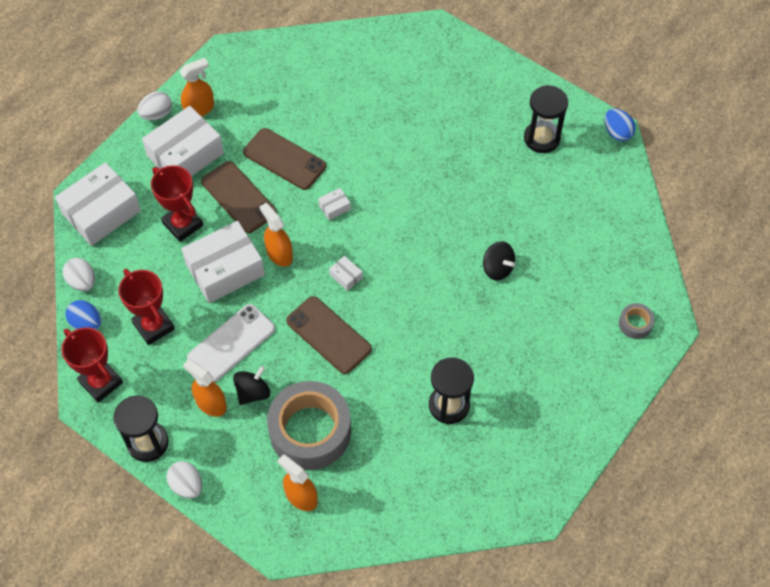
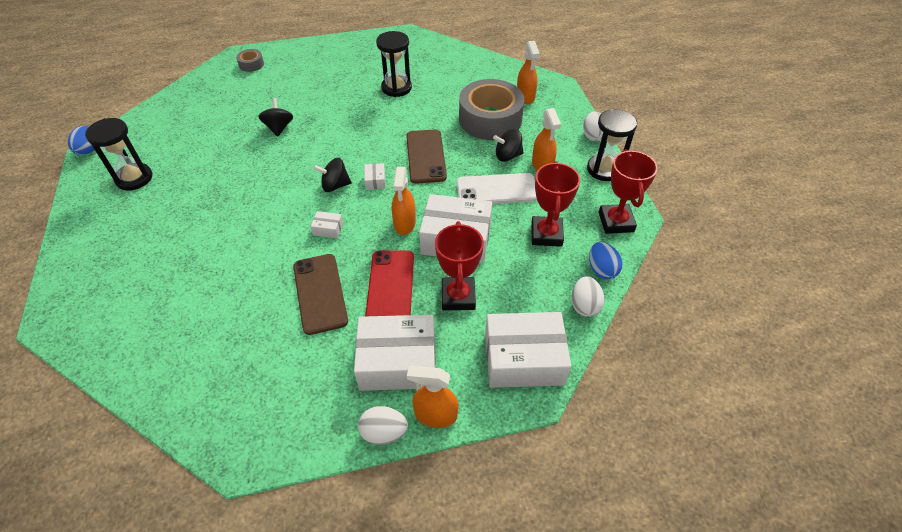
camera: 140 degrees left, 10 degrees down
orange spray bottle [180,58,214,117] -> orange spray bottle moved to [407,366,458,428]
brown phone [201,161,277,233] -> red phone [365,250,414,316]
none -> black spinning top [313,158,352,192]

